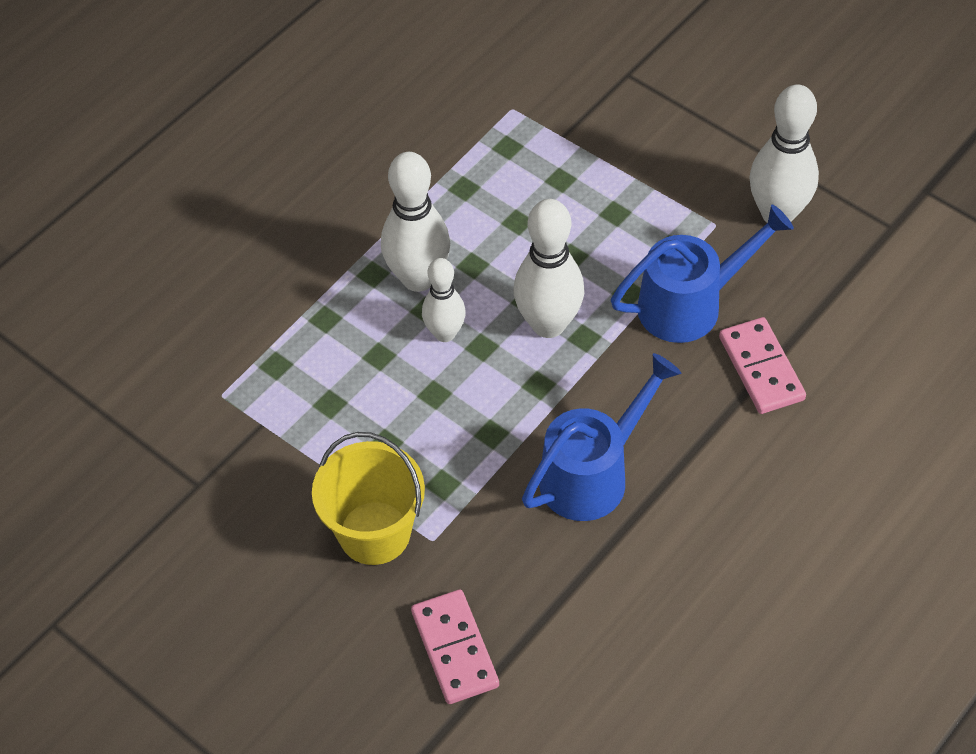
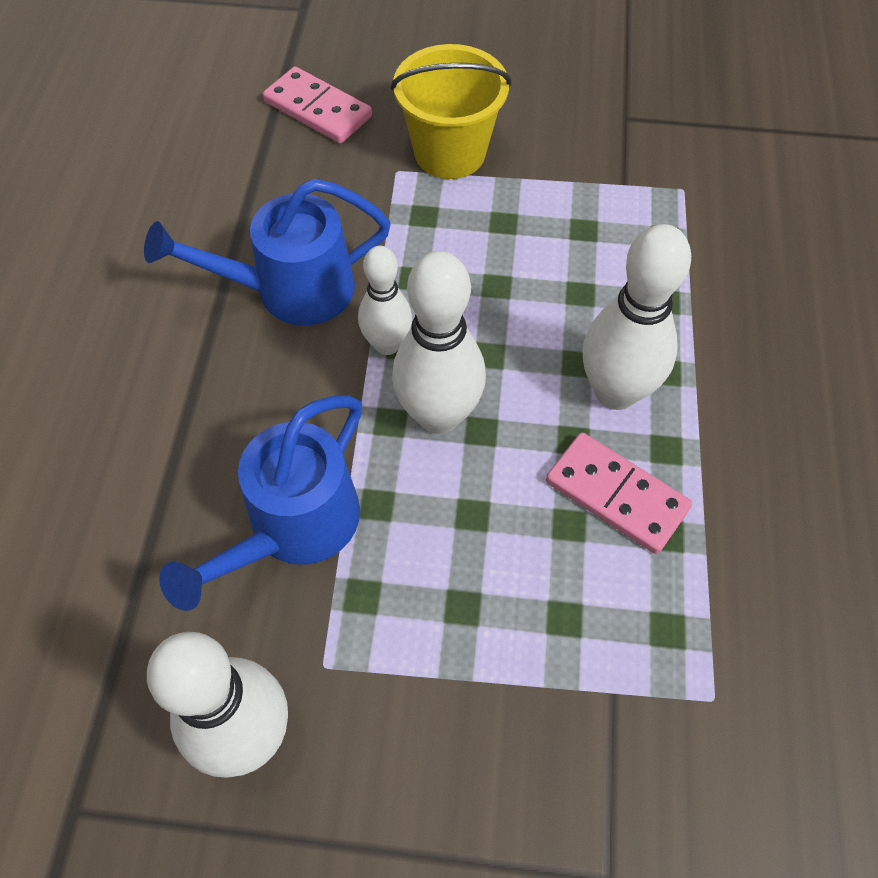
camera: 145 degrees right, 5 degrees up
white bowling pin [422,258,466,342] -> white bowling pin moved to [358,246,412,355]
blue watering can [522,353,681,521] -> blue watering can turned 60 degrees clockwise [144,179,391,326]
pink domino [719,317,806,414] -> pink domino moved to [546,432,692,554]

